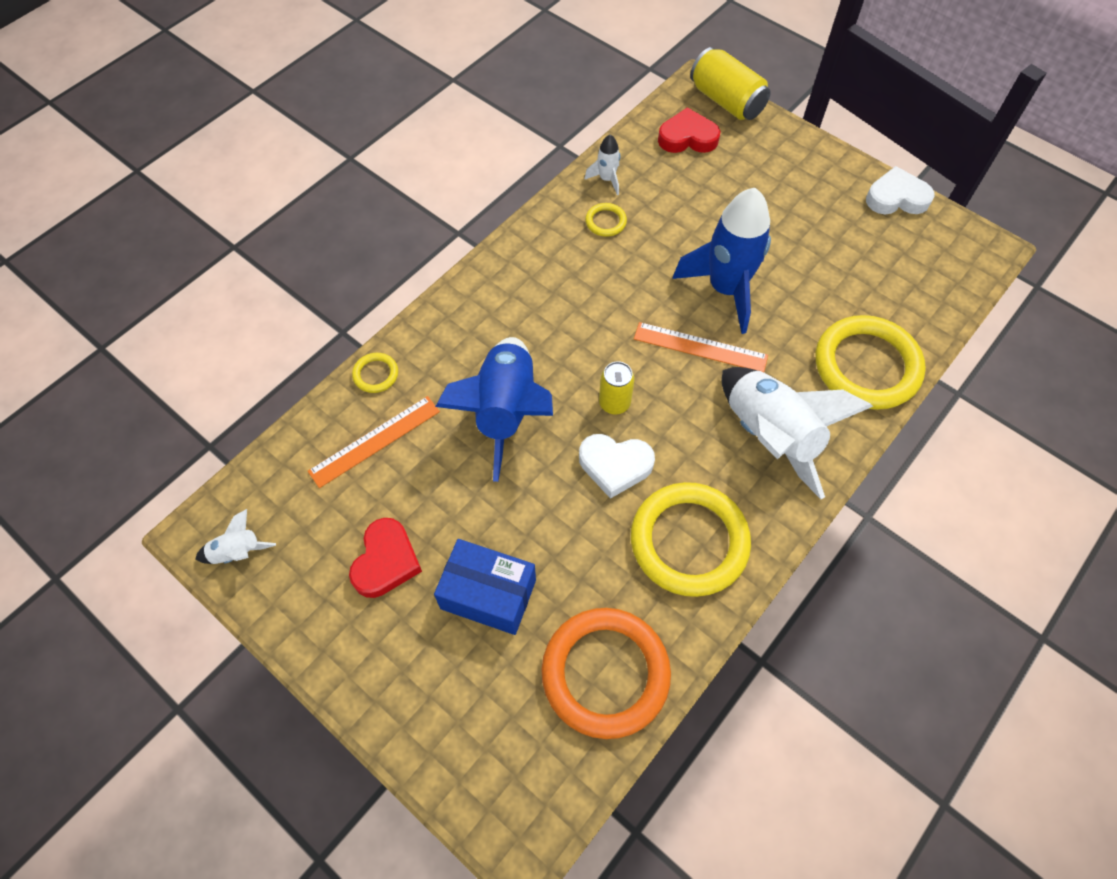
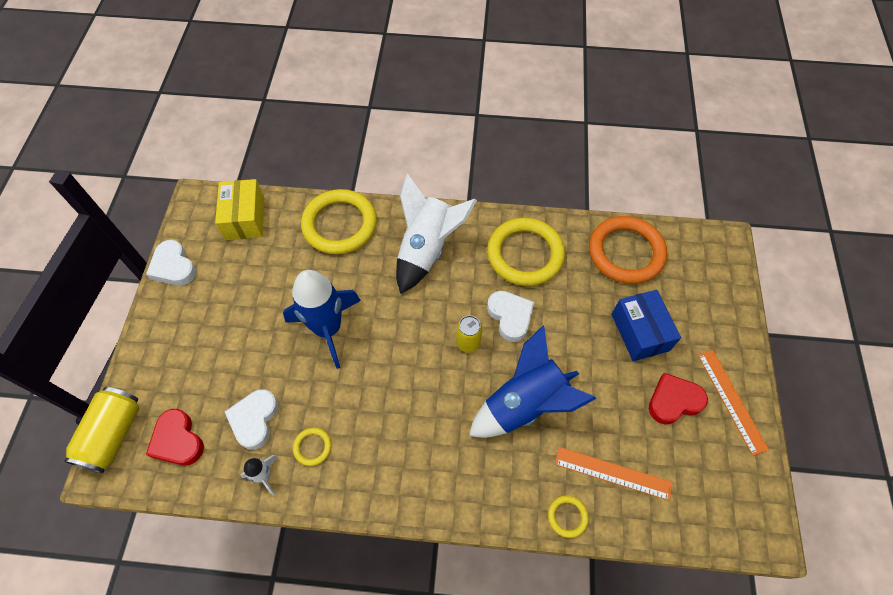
camera: 125 degrees left, 0 degrees up
white rocket [195,509,276,564] -> none
orange ruler [634,322,768,372] -> orange ruler moved to [698,350,769,456]
none -> yellow box [215,179,264,240]
none -> white heart [225,389,279,450]

